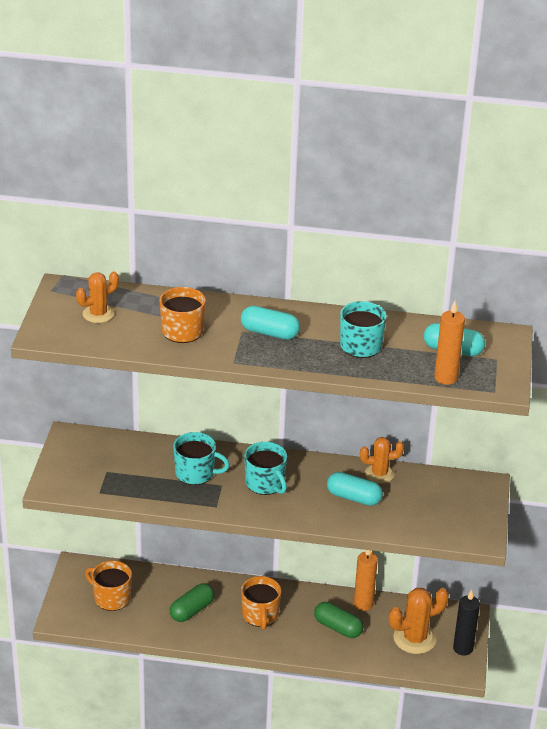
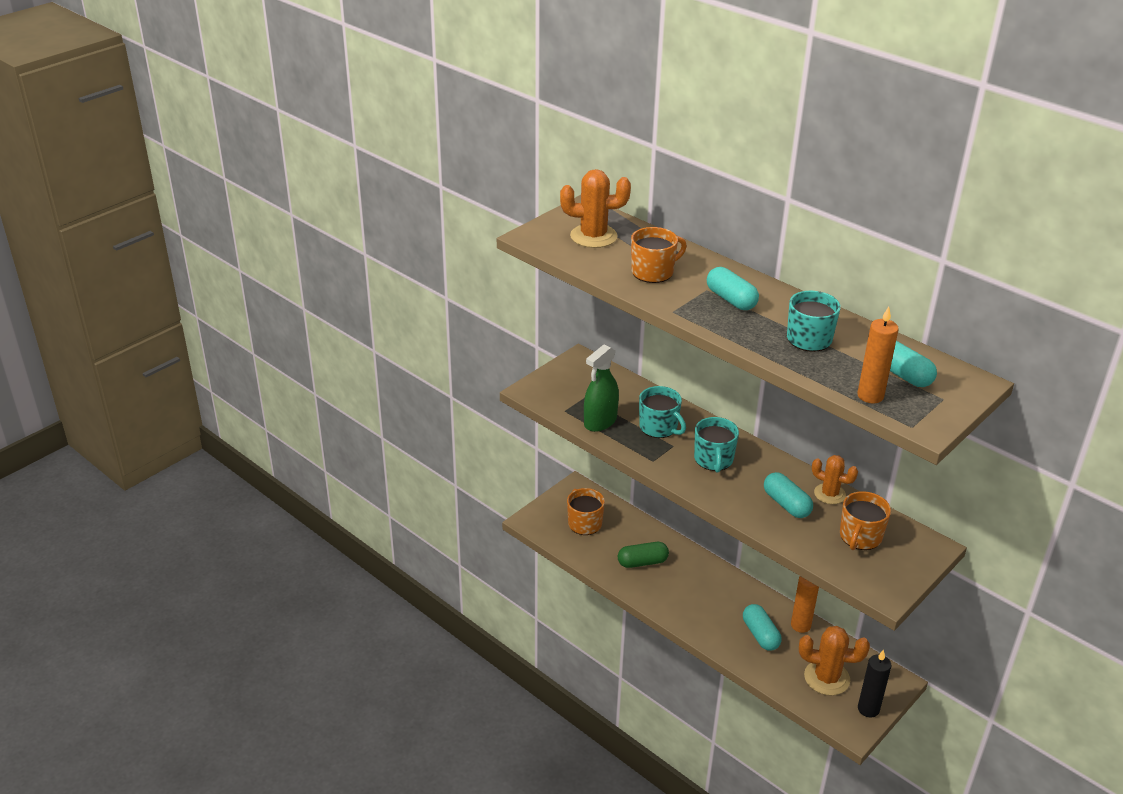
camera: 35 degrees right, 0 degrees up
orange cactus [76,272,119,323] -> orange cactus [560,169,631,248], size x1.52
orange mug [241,576,281,630] -> orange mug moved to [840,491,891,550]
green capsule [314,602,363,638] -> turquoise capsule [743,604,782,651]
none -> green spray bottle [584,344,619,432]

